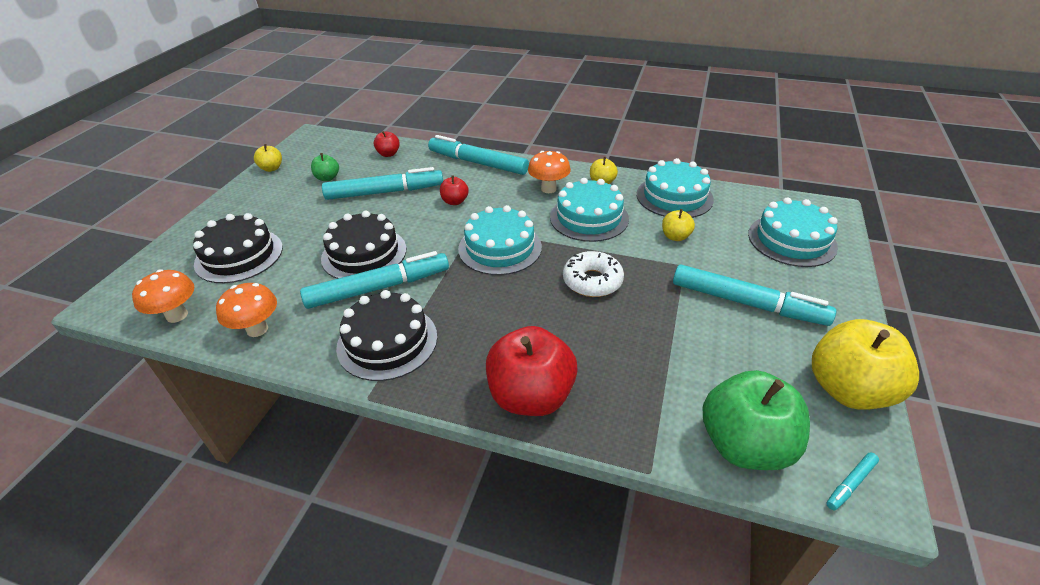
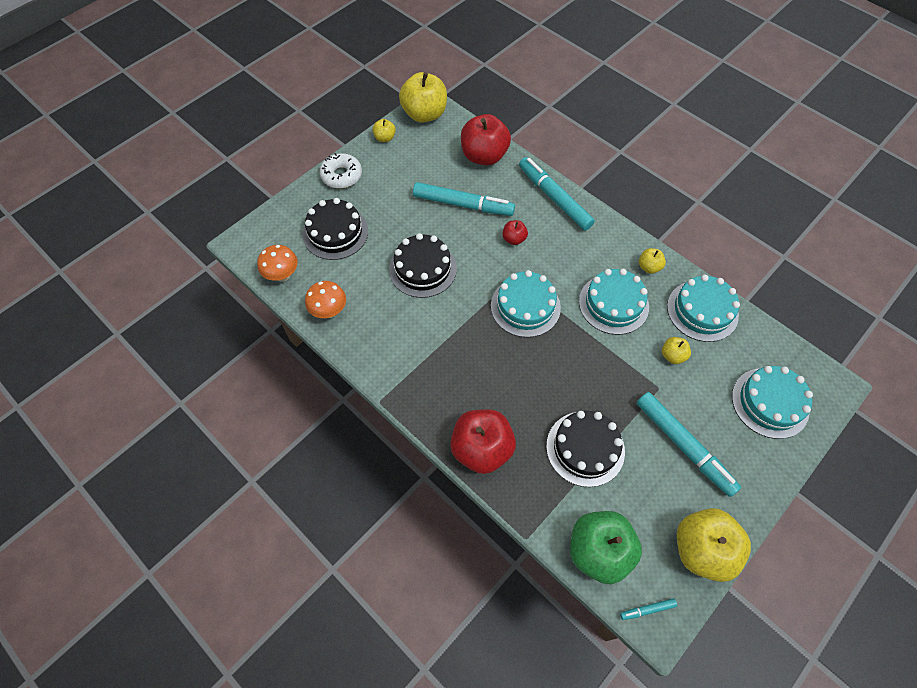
camera: 25 degrees right, 20 degrees up
turquoise marker [300,251,449,309] -> none
green apple [311,153,339,181] -> none
black cake [336,290,437,381] -> black cake moved to [546,411,625,487]
red apple [374,131,400,157] -> red apple [461,114,511,165], size x2.11
orange mushroom [528,151,571,193] -> none
white donut [563,251,624,297] -> white donut moved to [319,153,362,189]
none -> yellow apple [399,72,447,123]

